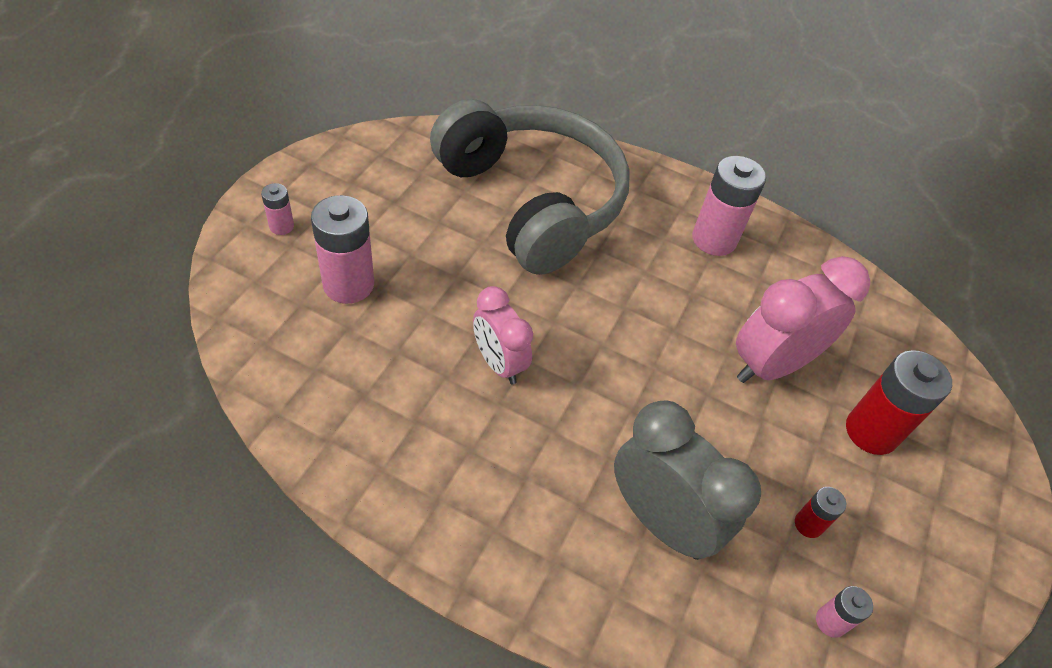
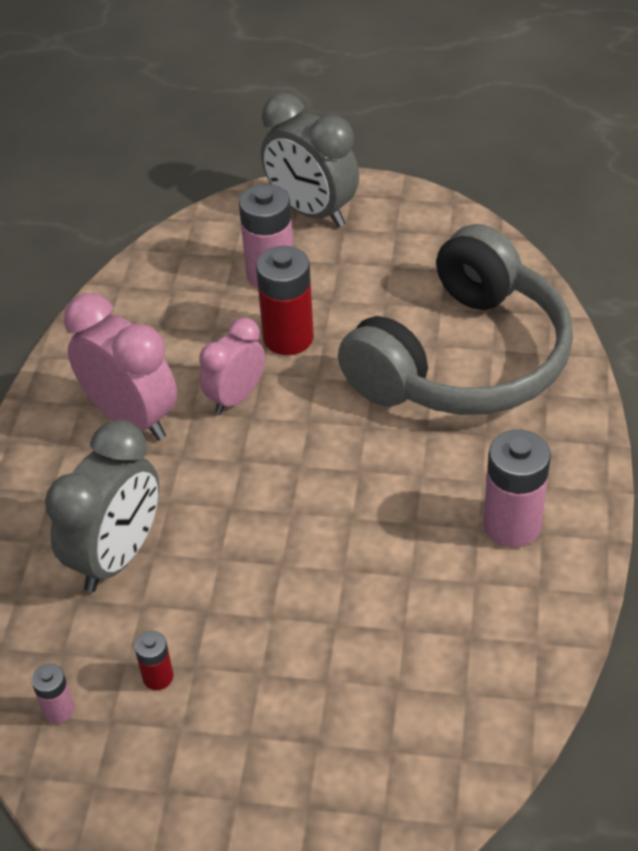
camera: 80 degrees right, 5 degrees down
pink battery [261,183,294,235] -> grey clock [261,93,359,227]
pink clock [736,256,870,383] -> pink clock moved to [64,293,177,440]
red battery [846,350,952,455] -> red battery moved to [256,246,314,355]

